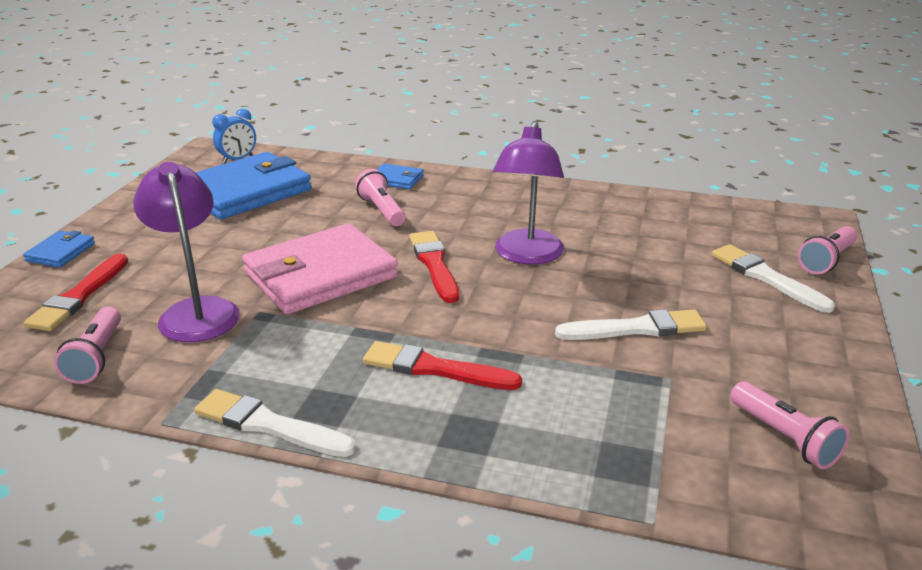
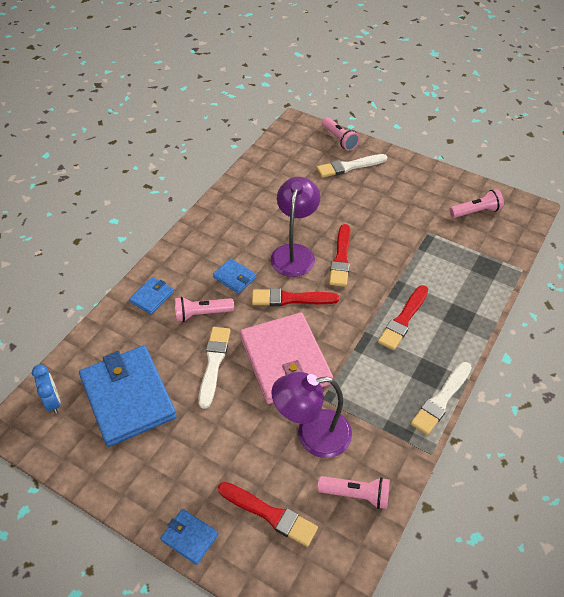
camera: 75 degrees left, 20 degrees up
purple lamp [493,121,564,265] -> purple lamp turned 105 degrees counterclockwise [270,177,320,277]
white brush [555,309,707,340] -> white brush moved to [199,327,231,409]
none -> blue wallet [213,258,256,294]
none -> red brush [329,224,350,287]

